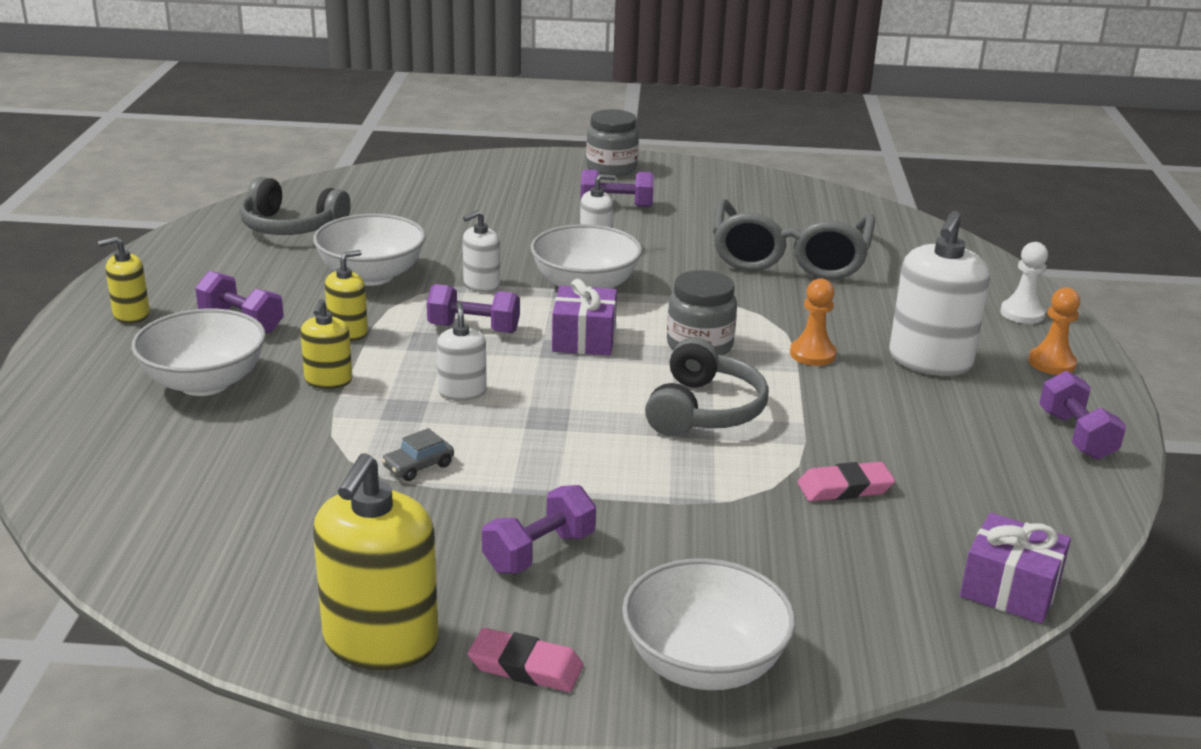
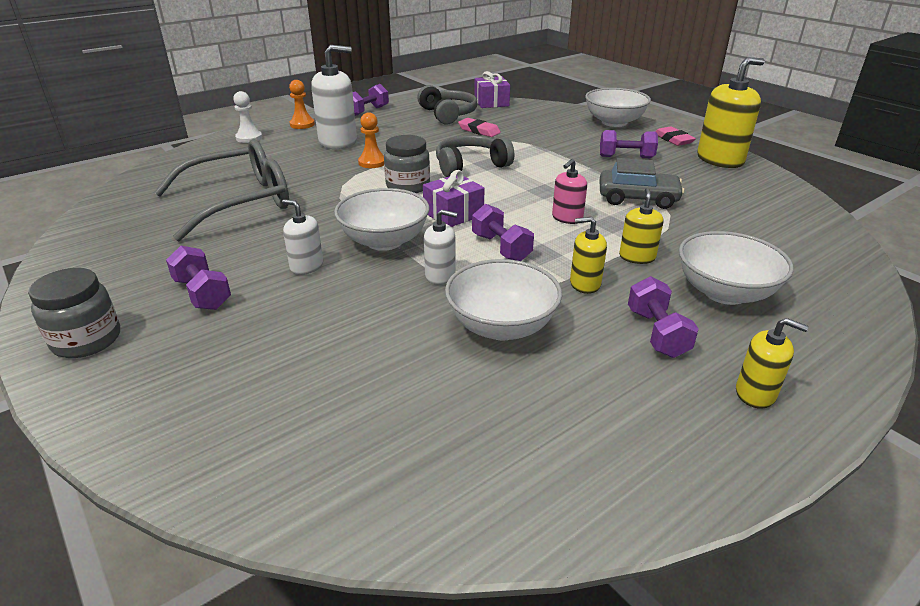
camera: 130 degrees left, 5 degrees up
grey headphones [240,177,351,235] -> grey headphones moved to [417,85,477,124]
yellow soap dispenser [300,299,352,389] -> yellow soap dispenser turned 45 degrees counterclockwise [619,188,664,264]
grey car [382,428,454,481] -> grey car [600,158,684,209], size x1.97
white soap dispenser [437,301,487,401] -> pink soap dispenser [552,159,587,224]

